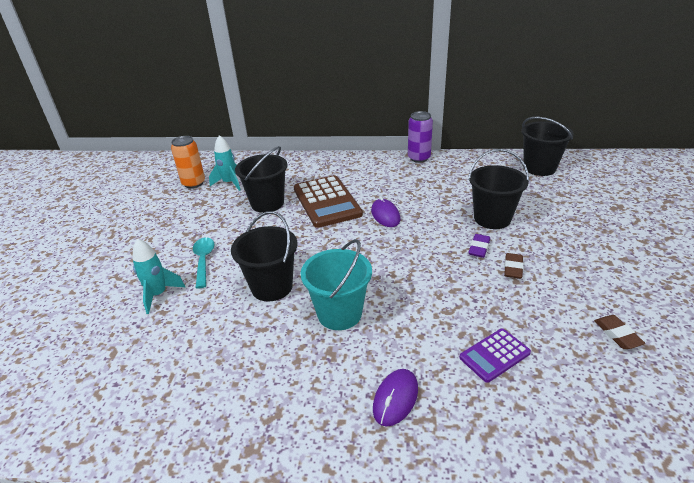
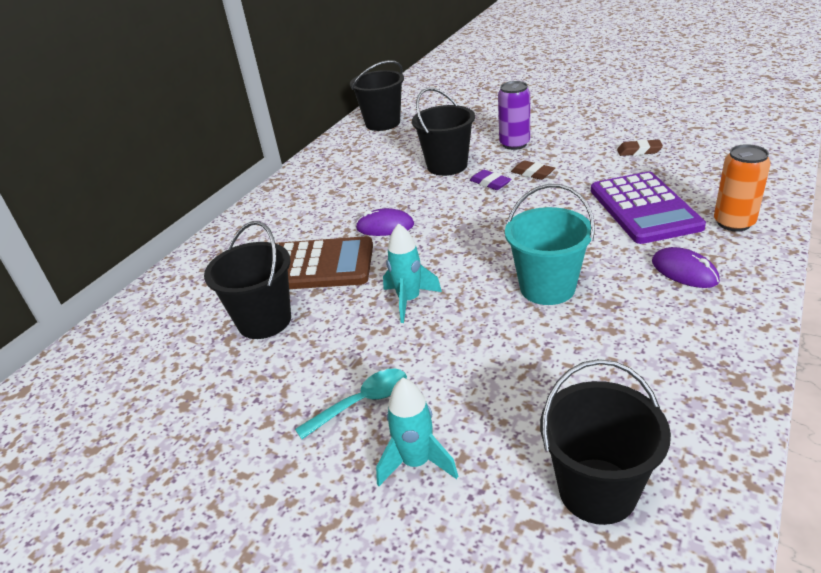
camera: 65 degrees left, 0 degrees up
orange can [171,136,205,188] -> orange can moved to [714,144,771,231]
turquoise spoon [193,237,214,288] -> turquoise spoon turned 135 degrees clockwise [295,369,407,439]
turquoise rocket [209,135,241,191] -> turquoise rocket moved to [383,223,442,323]
black bucket [231,211,298,302] -> black bucket moved to [540,359,671,525]
purple can [408,111,433,163] -> purple can moved to [498,81,530,150]
purple calculator [459,329,531,383] -> purple calculator [591,172,706,244], size x1.86

